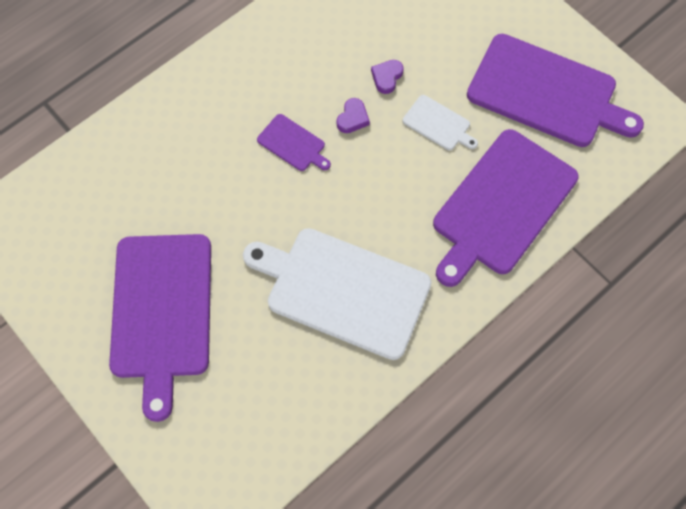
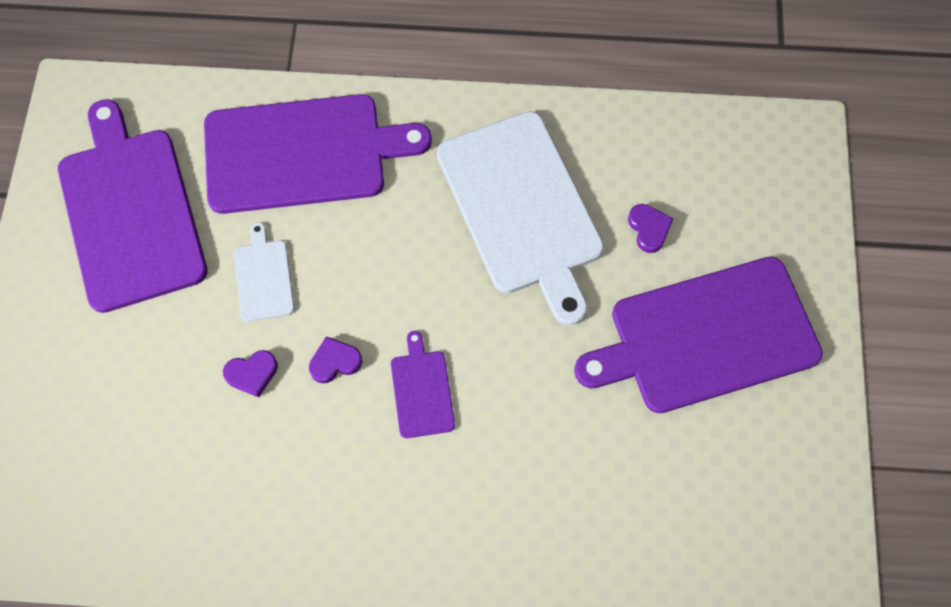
camera: 135 degrees left, 0 degrees up
purple cutting board [109,234,211,422] -> purple cutting board turned 150 degrees counterclockwise [574,257,823,413]
none -> purple heart [628,204,673,253]

